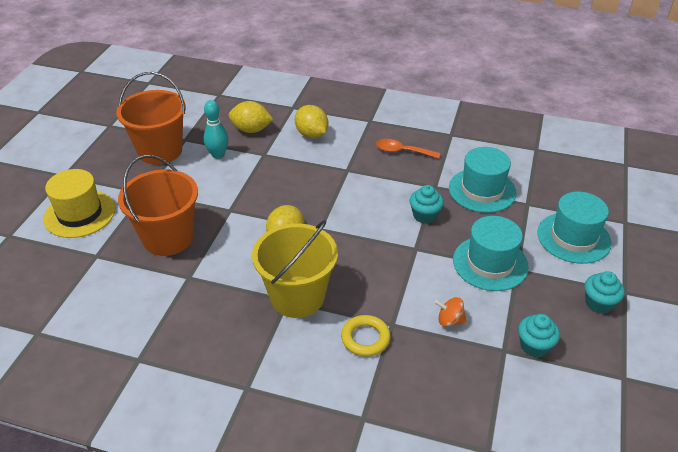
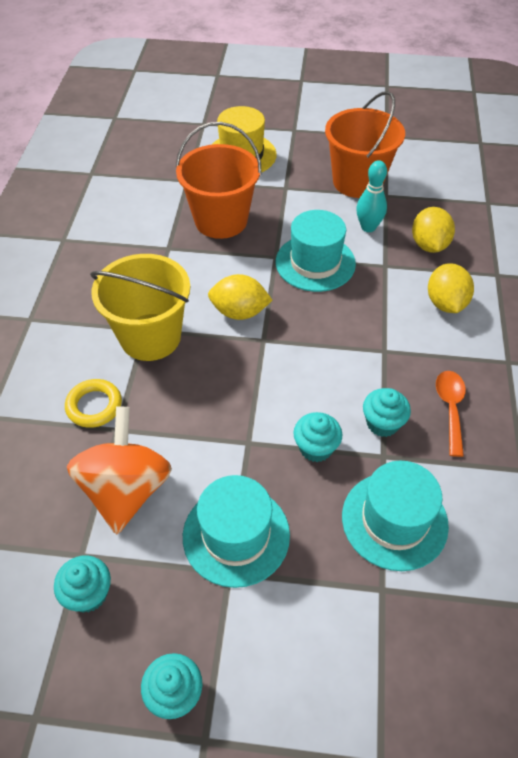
camera: 80 degrees right, 10 degrees up
yellow lemon [295,105,328,138] -> yellow lemon turned 45 degrees counterclockwise [428,263,474,313]
orange spinning top [435,297,467,327] -> orange spinning top [67,407,172,534], size x2.33
turquoise hat [537,192,612,264] -> turquoise hat moved to [276,210,356,292]
none -> turquoise cupcake [363,388,411,437]

